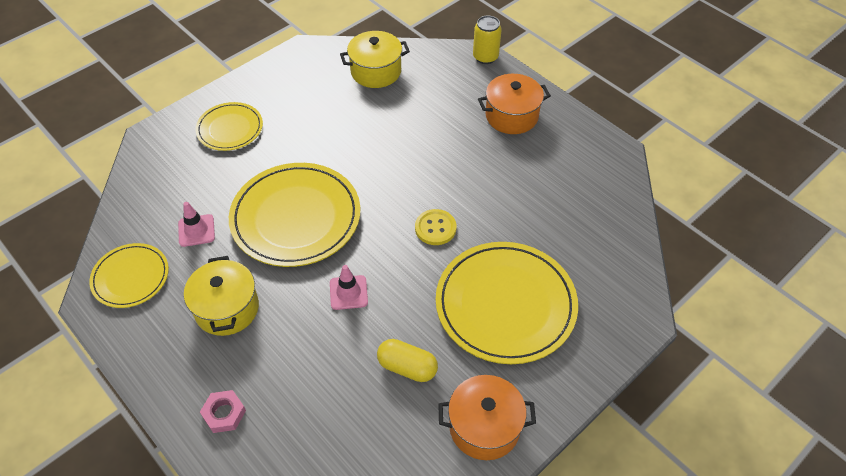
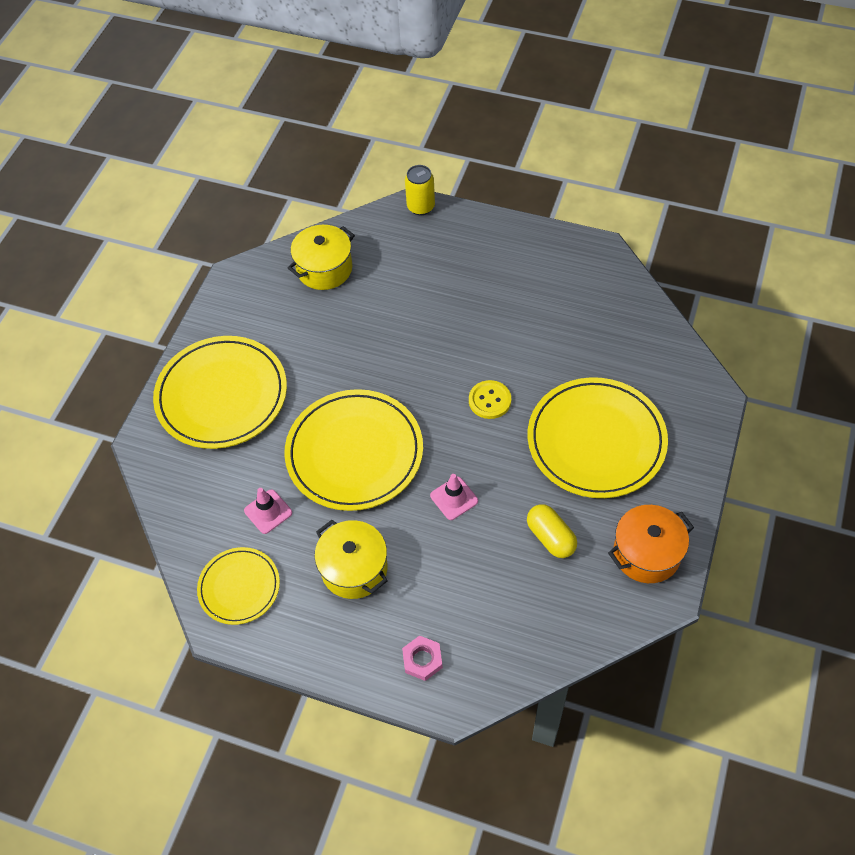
camera: 25 degrees left, 5 degrees up
yellow plate [195,102,263,151] -> yellow plate [153,336,287,449], size x1.79
yellow capsule [377,339,438,382] -> yellow capsule turned 60 degrees clockwise [527,504,577,558]
orange pot [478,74,551,134] -> none

